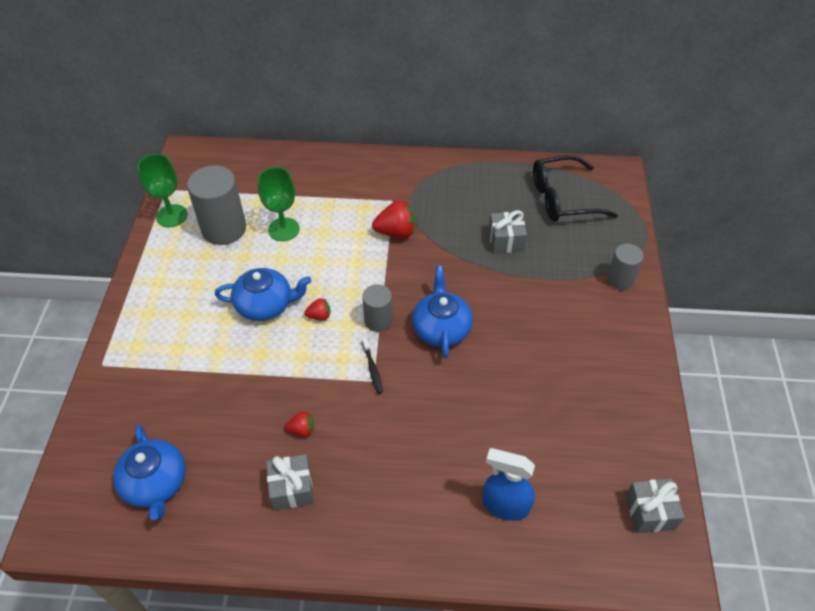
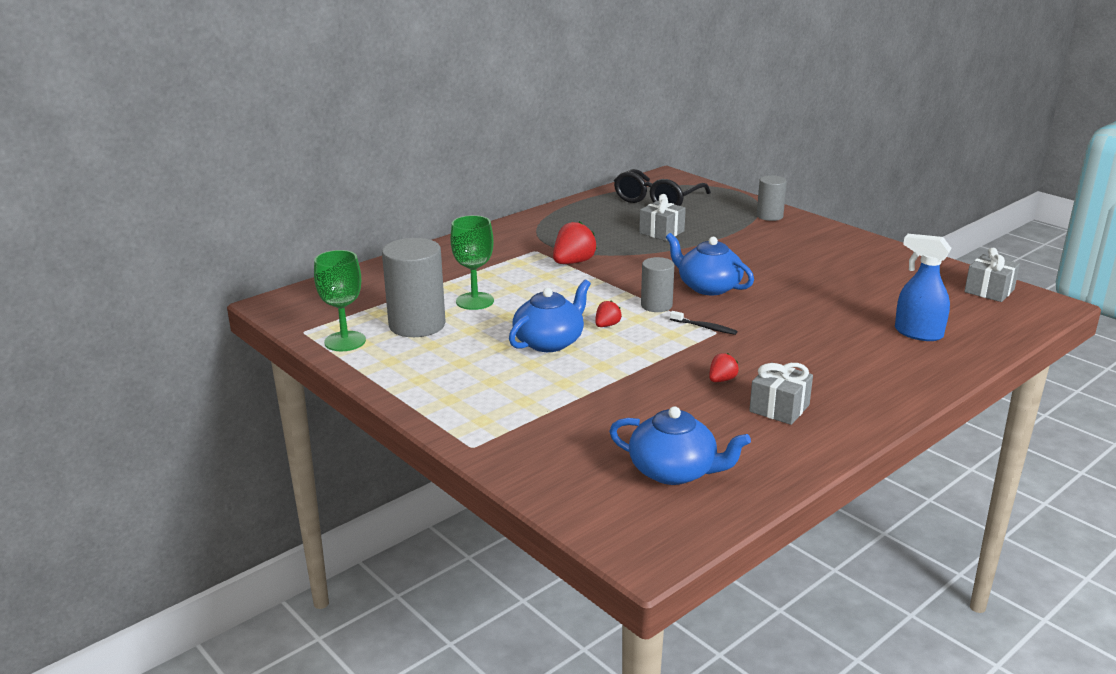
camera: 45 degrees left, 25 degrees down
blue spray bottle [482,448,535,521] -> blue spray bottle turned 60 degrees clockwise [895,234,952,341]

